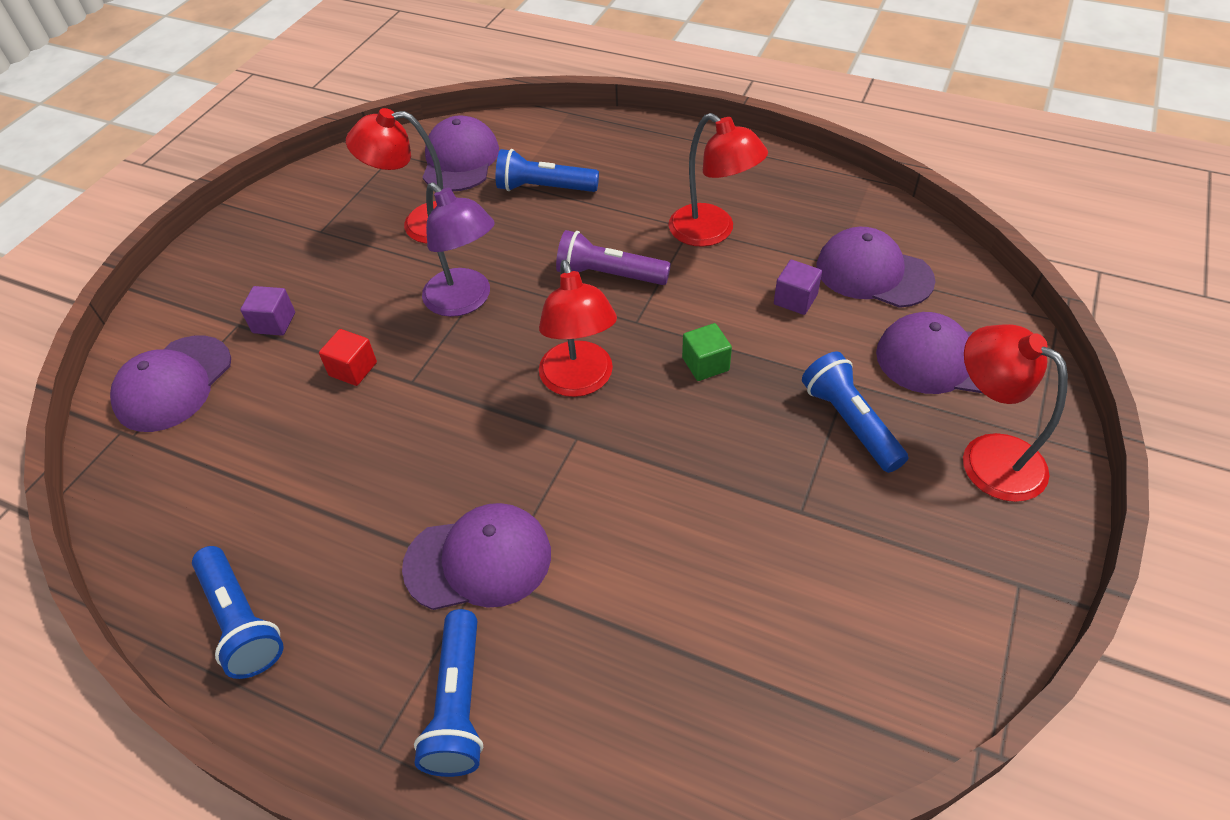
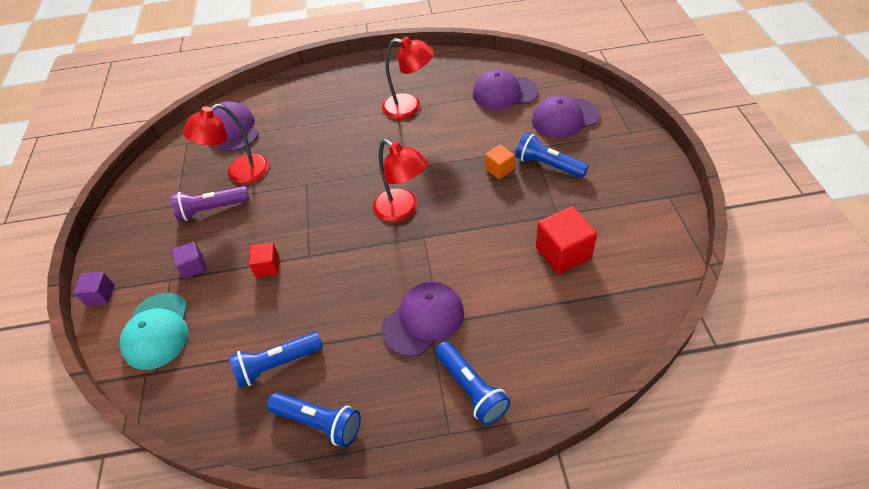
camera: 30 degrees left, 0 degrees up
purple cap [110,336,231,432] -> turquoise cap [120,293,188,370]
purple lamp [422,182,495,317] -> none
blue flashlight [496,149,599,192] -> blue flashlight moved to [229,332,323,388]
purple flashlight [556,230,671,285] -> purple flashlight moved to [171,186,249,221]
green cube [682,323,732,381] -> none
purple cube [774,260,822,315] -> purple cube moved to [73,272,115,306]
red lamp [963,324,1068,502] -> none
none -> orange cube [485,144,515,179]
none -> red cube [536,206,597,274]

